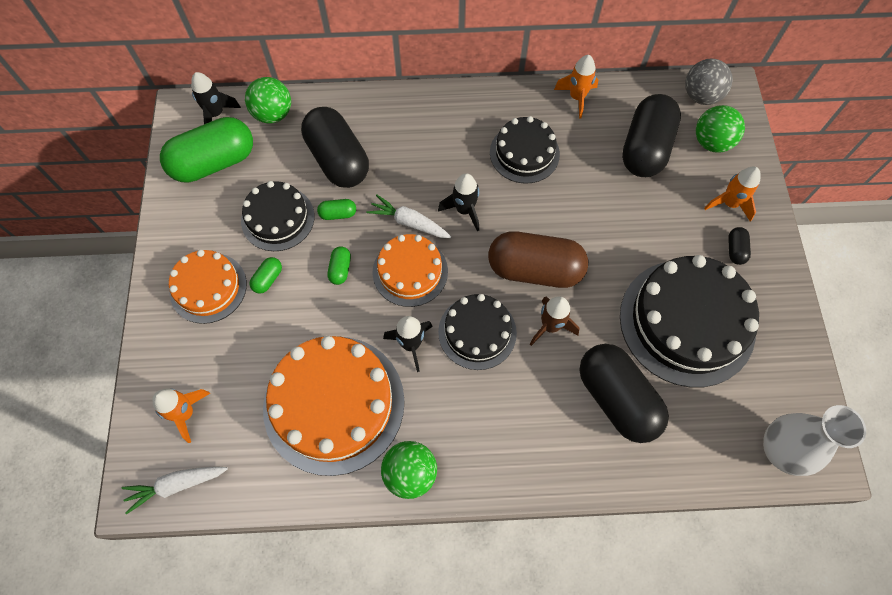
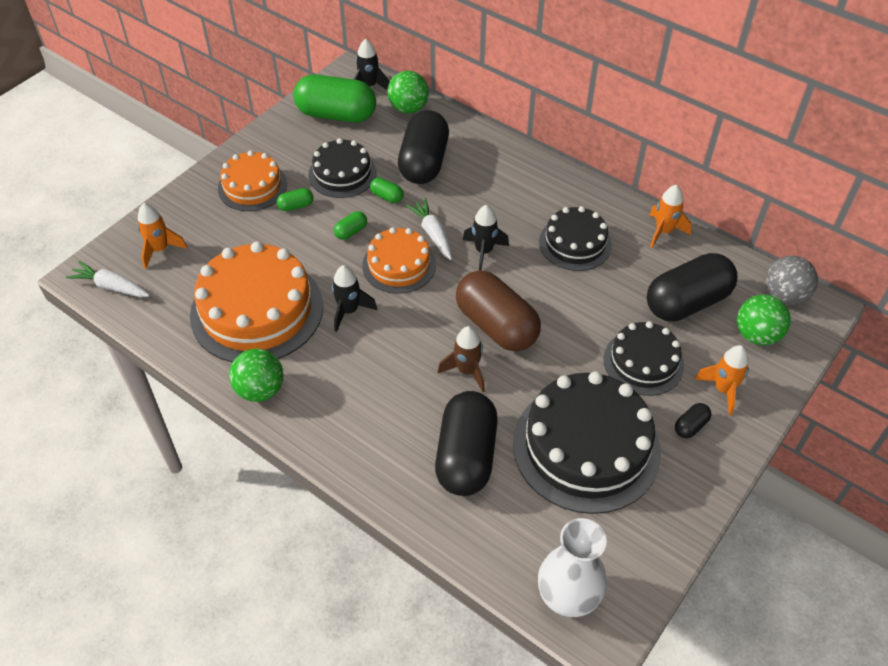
camera: 40 degrees right, 15 degrees down
black cake [438,294,517,370] -> black cake moved to [604,321,684,396]

